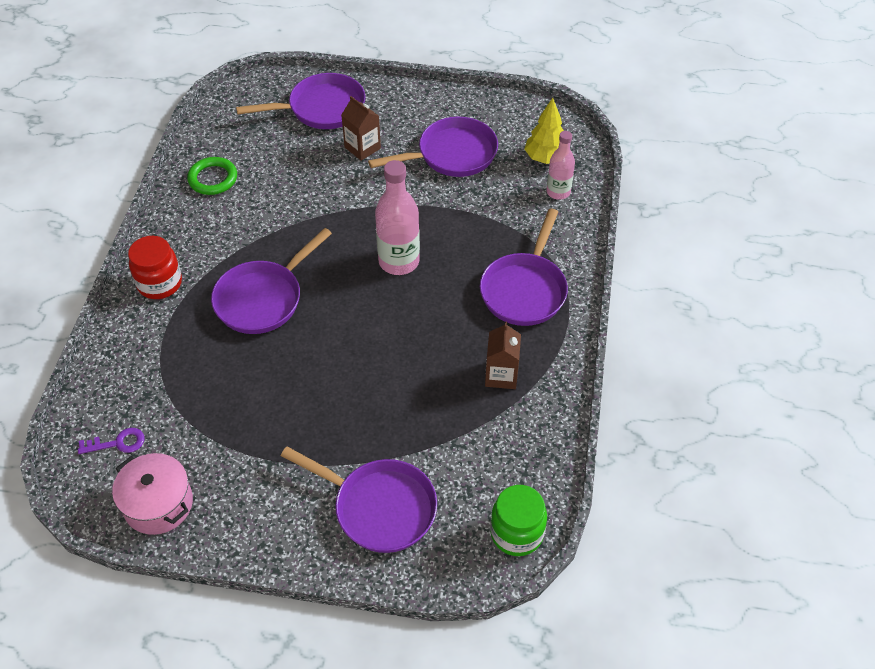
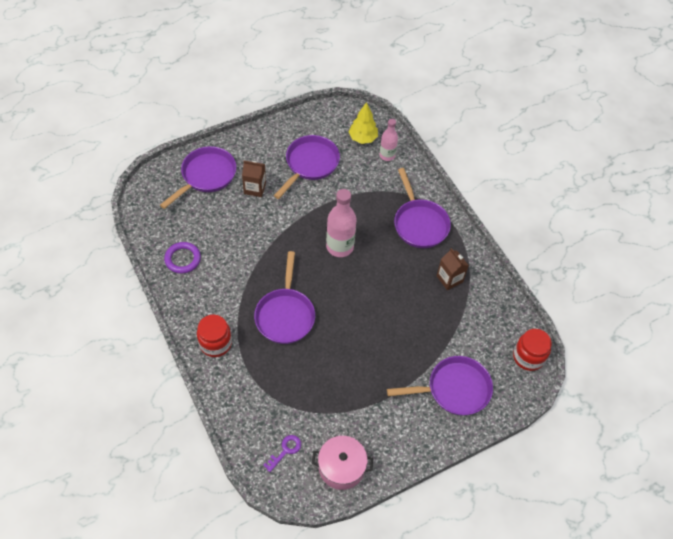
camera: 40 degrees left, 5 degrees up
green ring [187,157,237,195] -> purple ring [164,242,201,274]
green jar [490,485,547,556] -> red jar [513,329,552,371]

